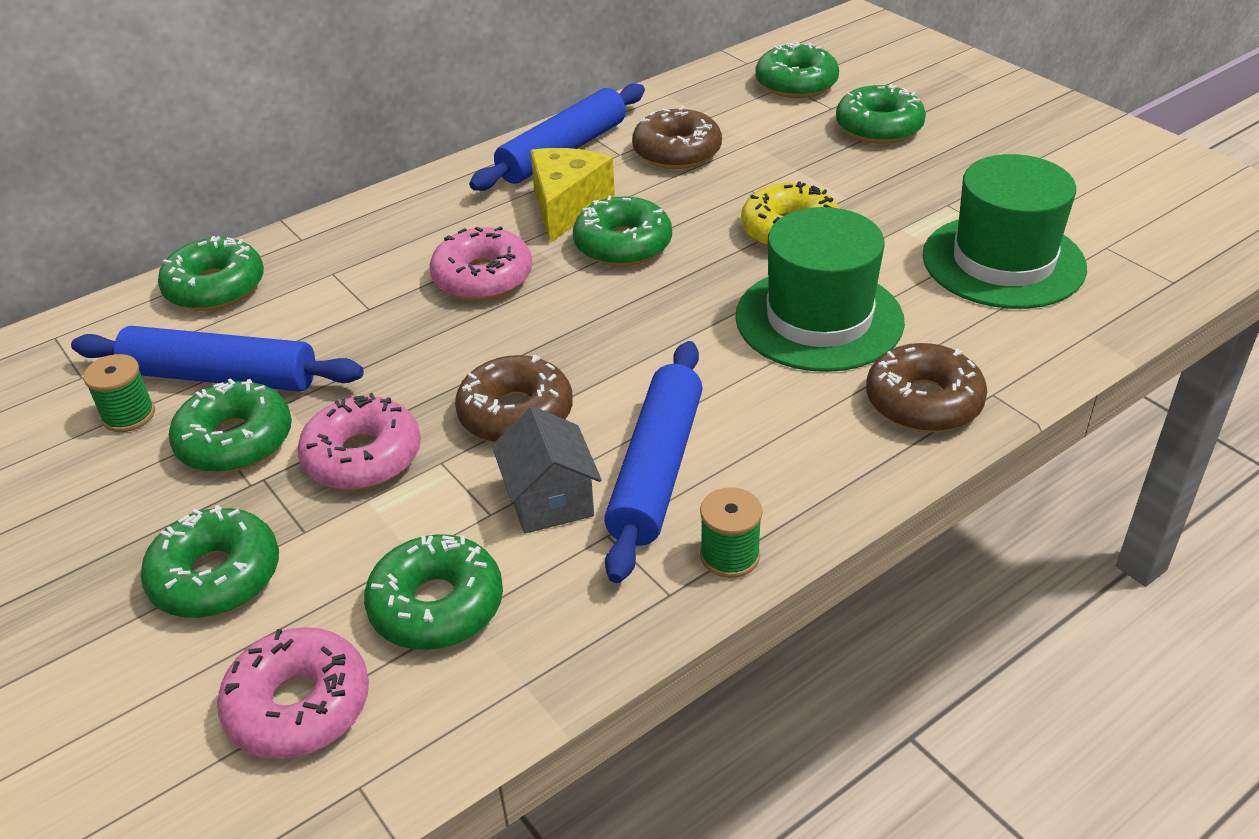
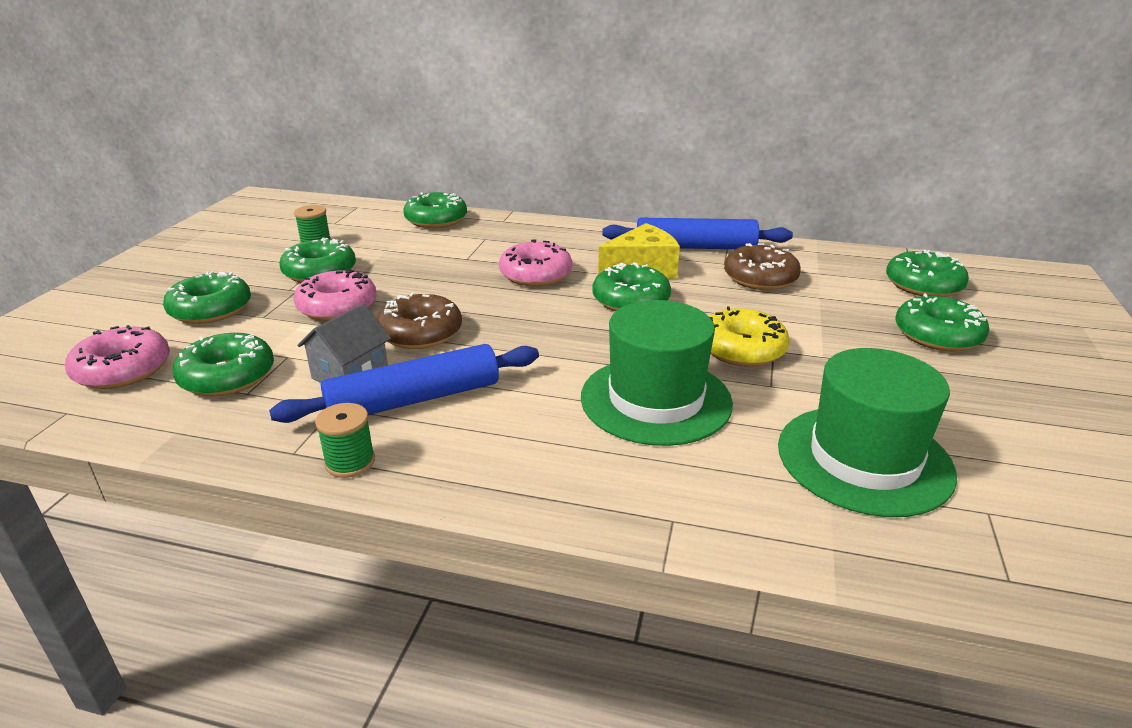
camera: 50 degrees right, 10 degrees down
blue rolling pin [71,326,364,391] -> none
brown donut [866,343,987,432] -> none

